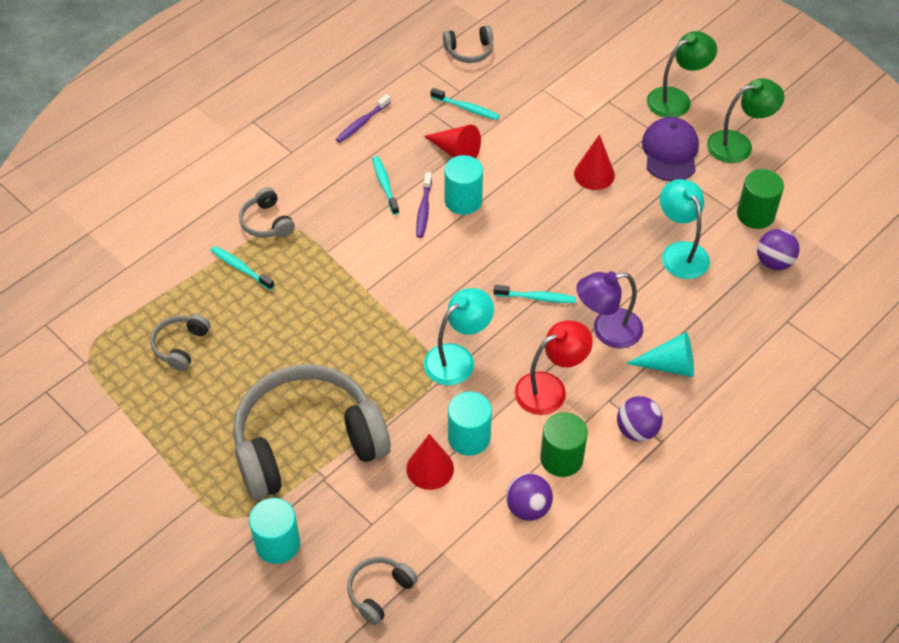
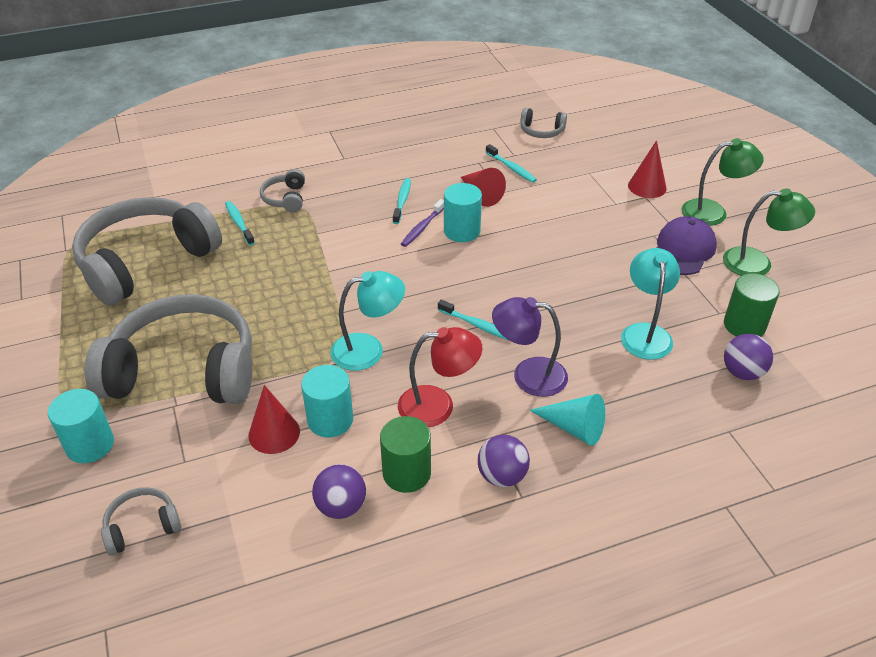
camera: 25 degrees right, 10 degrees down
grey headphones [150,314,210,371] -> grey headphones [72,197,222,306], size x2.41
purple toothbrush [336,94,391,143] -> none
red cone [574,134,615,190] -> red cone moved to [628,140,667,198]

